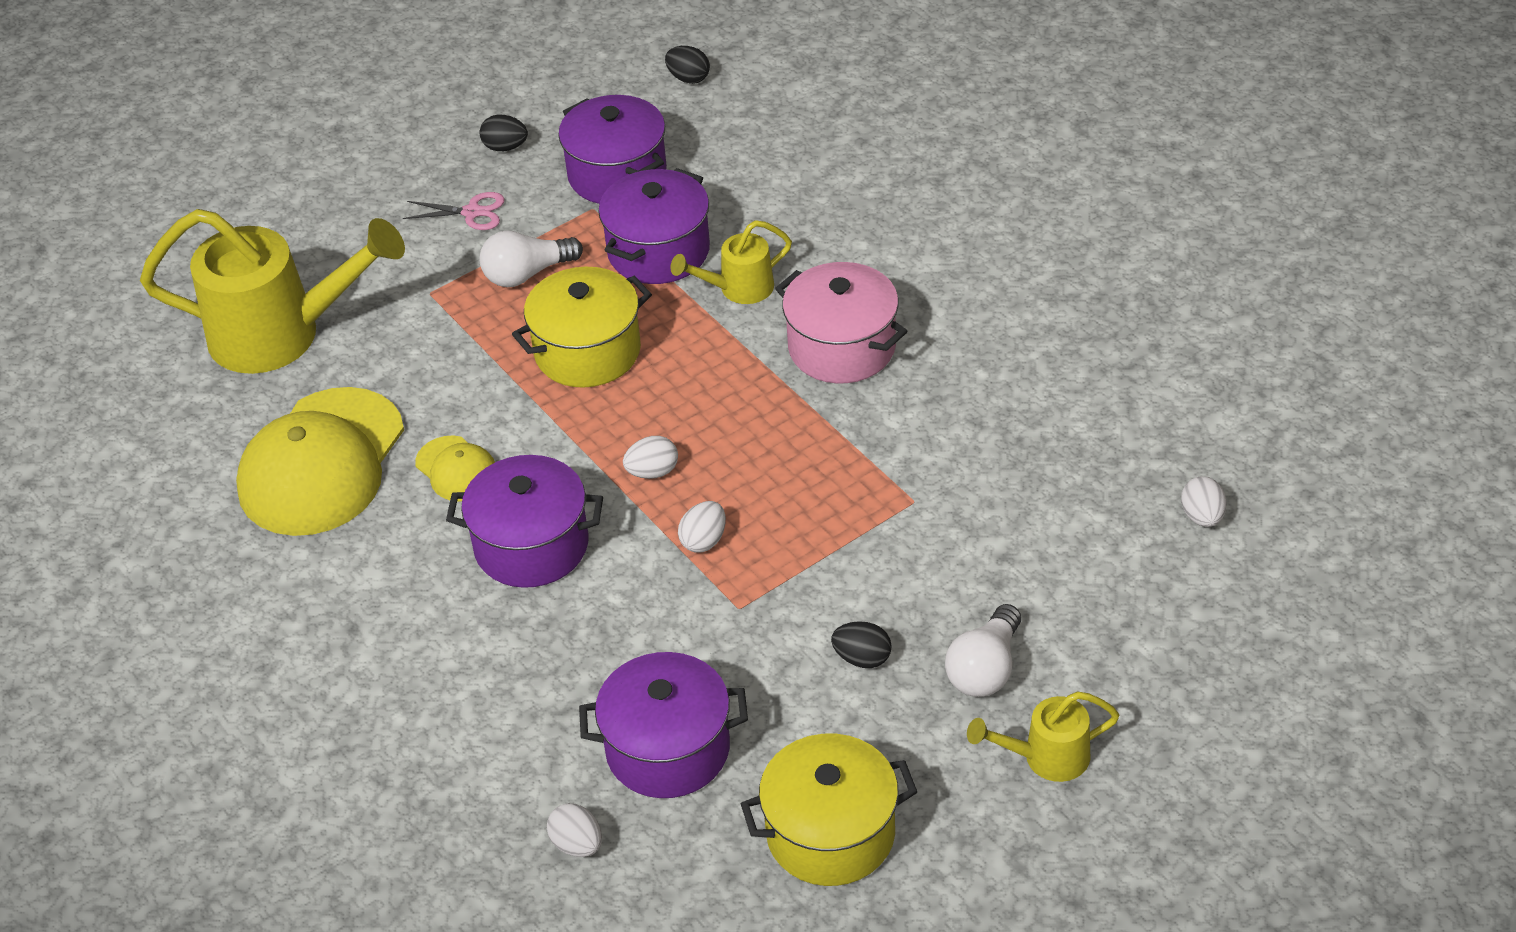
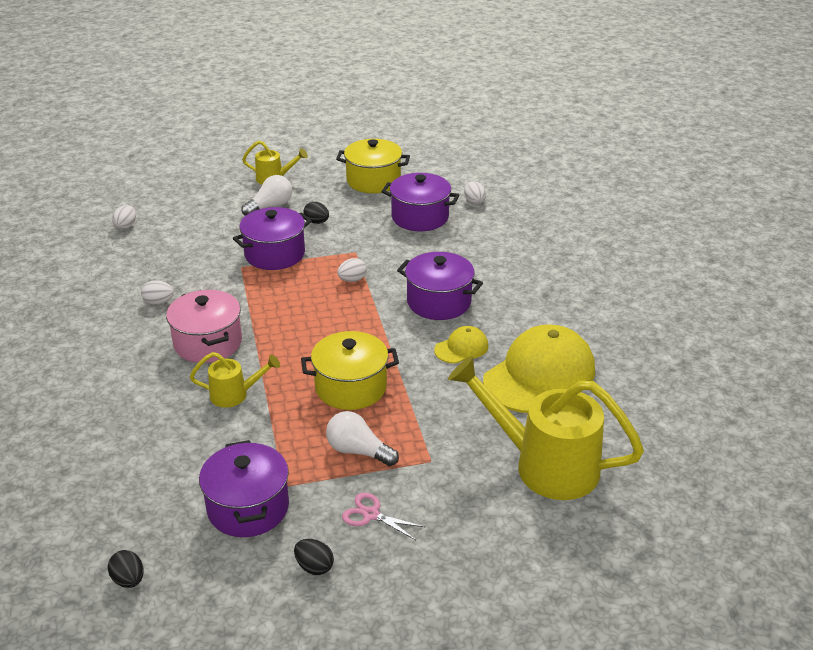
camera: 160 degrees left, 10 degrees down
yellow cap [415,435,495,502] -> yellow cap turned 75 degrees clockwise [434,326,488,364]
white light bulb [480,230,583,287] -> white light bulb turned 150 degrees counterclockwise [326,411,399,466]
purple pot [598,168,710,284] -> purple pot moved to [233,207,312,270]
white egg [623,436,678,479] -> white egg moved to [141,280,174,305]

